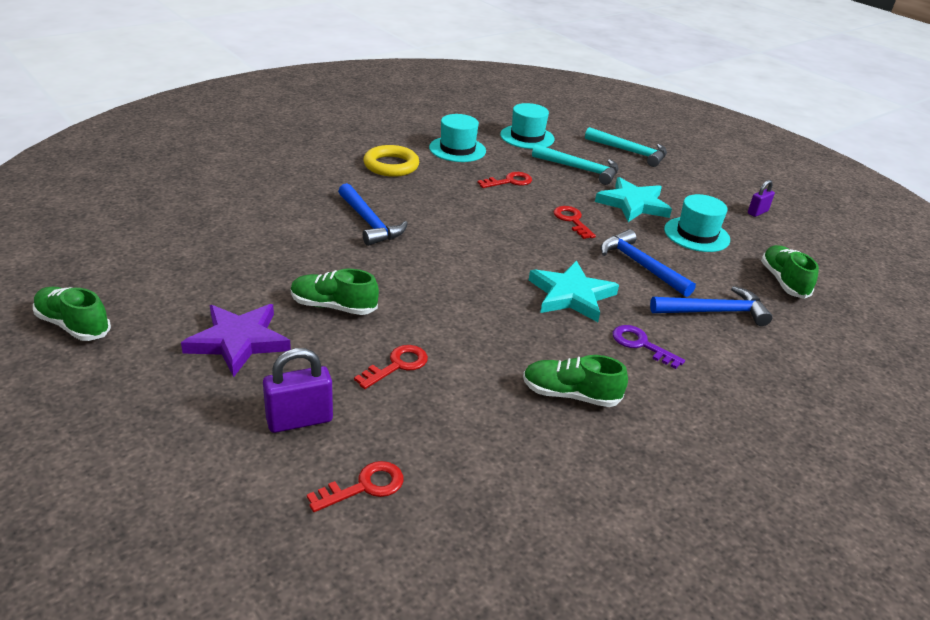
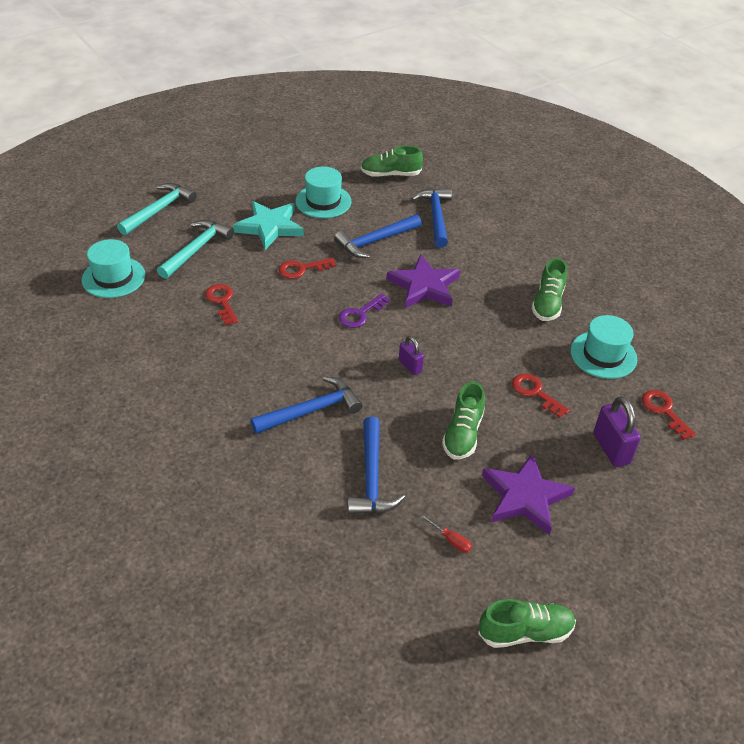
camera: 85 degrees left, 10 degrees up
green shoe [33,287,111,341] -> green shoe turned 135 degrees counterclockwise [478,599,576,648]
yellow ring [363,145,419,177] -> none
turquoise hat [429,114,486,162] -> turquoise hat moved to [570,315,637,379]
turquoise star [529,261,619,322] -> purple star [387,254,460,308]
purple key [613,325,685,369] -> purple key moved to [338,293,390,328]
purple padlock [748,180,775,217] -> purple padlock moved to [399,336,424,375]
none -> blue hammer [348,417,405,514]
none -> red screwdriver [421,515,472,553]

